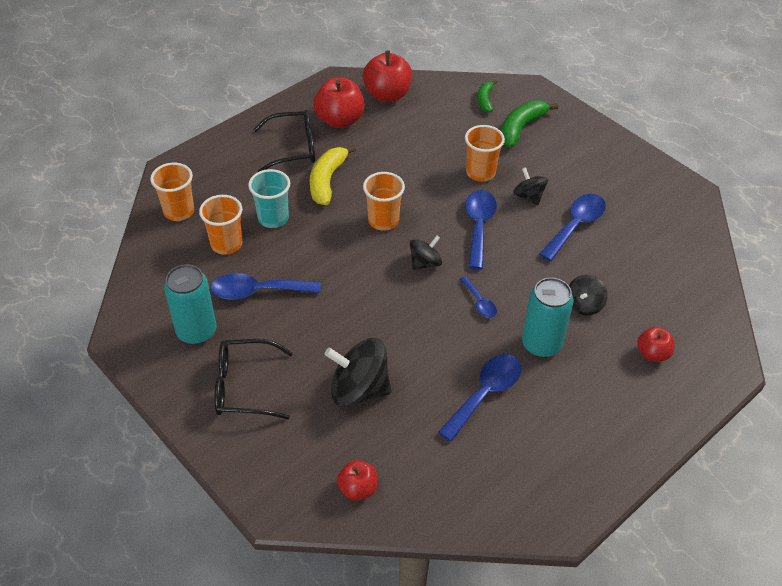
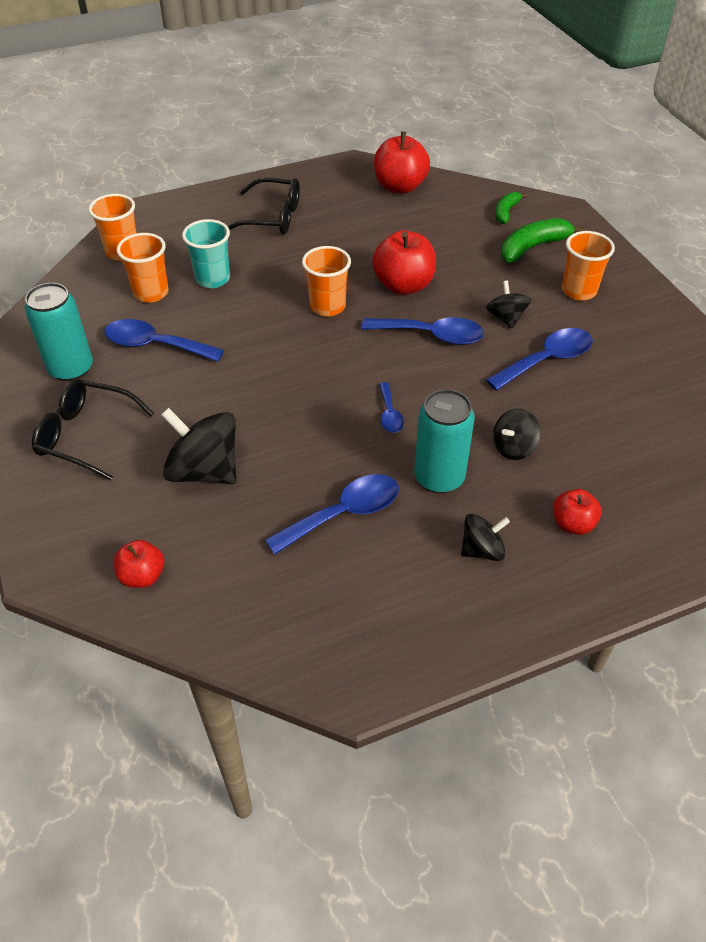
camera: 20 degrees right, 0 degrees up
yellow banana [310,145,357,205] -> none
red apple [313,78,365,128] -> red apple moved to [372,230,436,295]
black spinning top [410,235,442,270] -> black spinning top moved to [461,514,510,561]
orange cup [465,125,505,182] -> orange cup moved to [562,231,615,301]
blue spoon [465,190,497,269] -> blue spoon turned 75 degrees clockwise [361,317,484,345]

